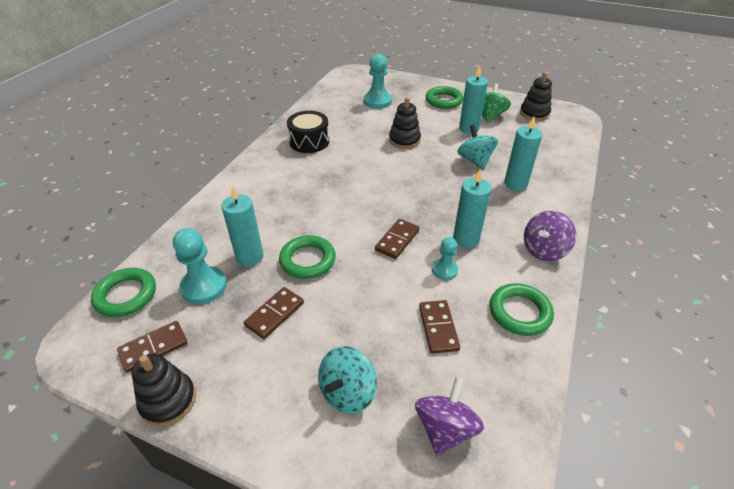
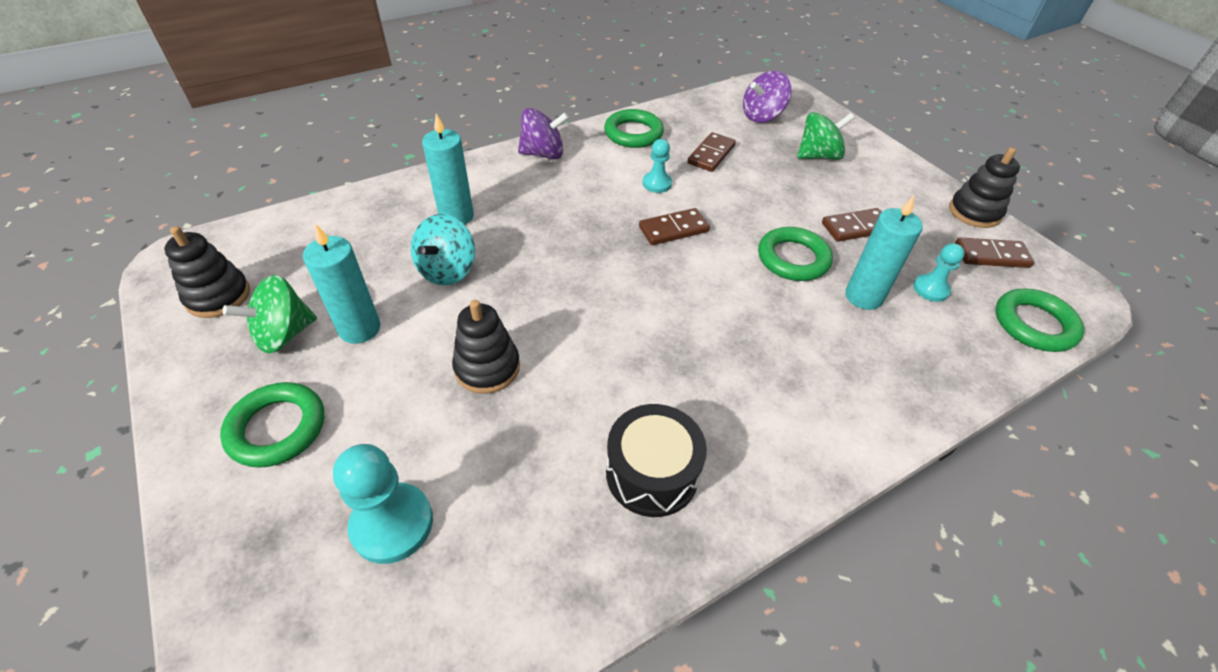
camera: 145 degrees left, 5 degrees up
turquoise pawn [173,228,227,304] -> turquoise pawn [913,243,965,302], size x0.60
turquoise spinning top [318,346,377,413] -> green spinning top [797,112,855,160]
turquoise candle [453,168,491,248] -> none

